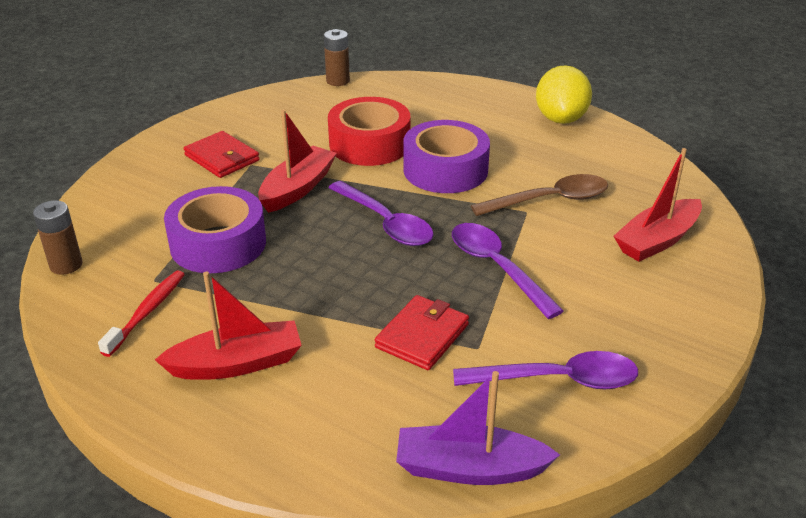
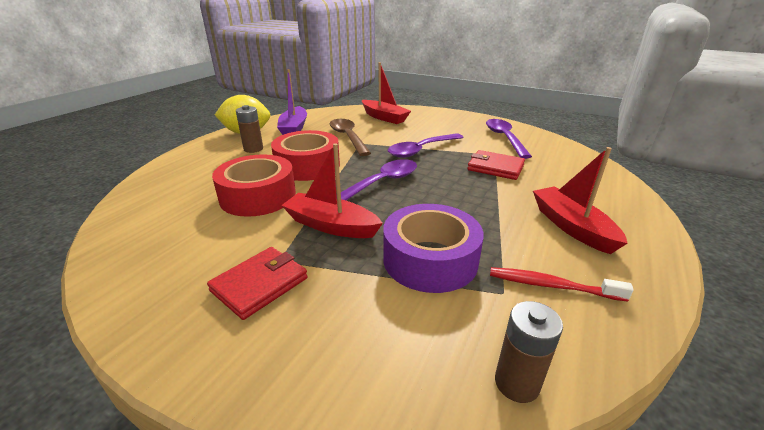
camera: 95 degrees left, 5 degrees down
brown battery [324,29,350,86] -> brown battery moved to [236,105,263,153]
purple boat [396,371,560,485] -> purple boat moved to [277,69,307,135]
purple tape [404,120,490,193] -> red tape [271,130,340,181]

